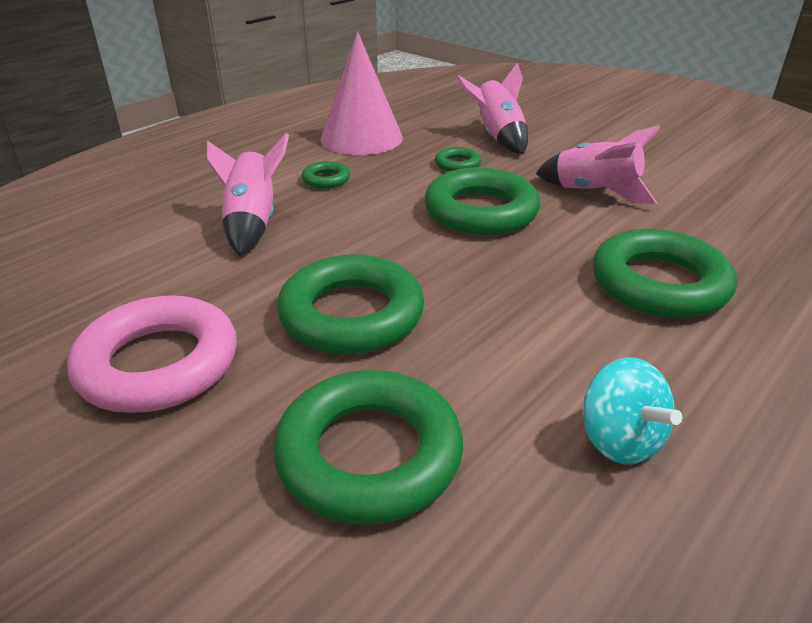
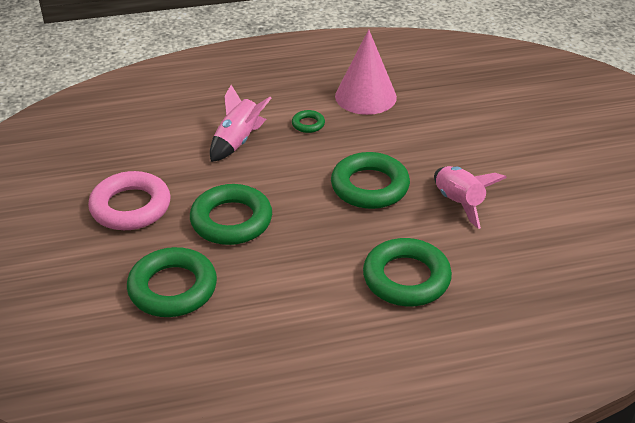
camera: 35 degrees right, 5 degrees up
green ring [435,147,481,171] -> none
pink rocket [456,64,528,154] -> none
turquoise spinning top [583,357,682,464] -> none

